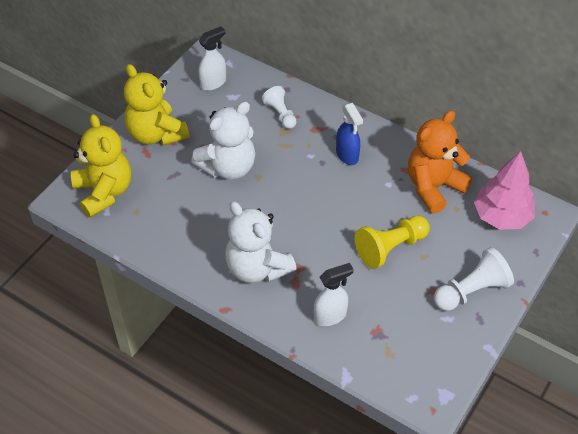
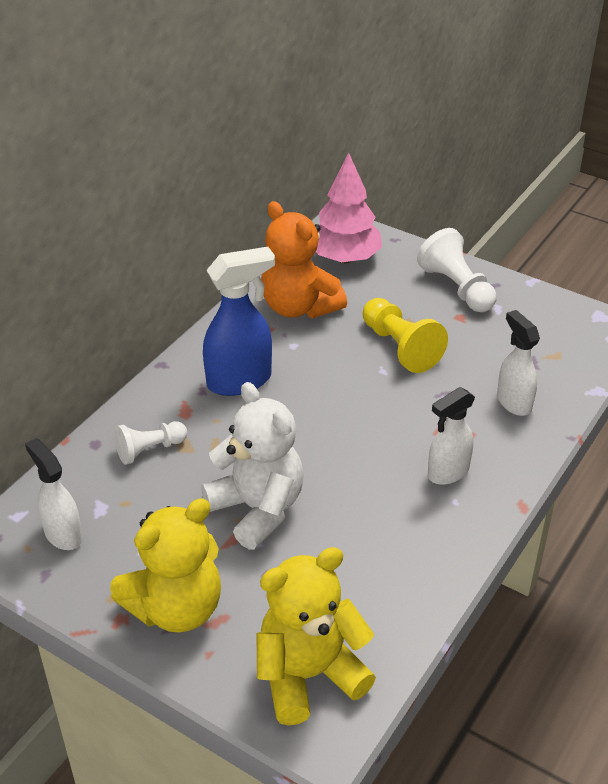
camera: 90 degrees left, 10 degrees down
white teddy bear [225,201,296,283] -> white spray bottle [428,387,475,485]
blue spray bottle [336,103,363,165] -> blue spray bottle [203,247,275,396], size x1.52

